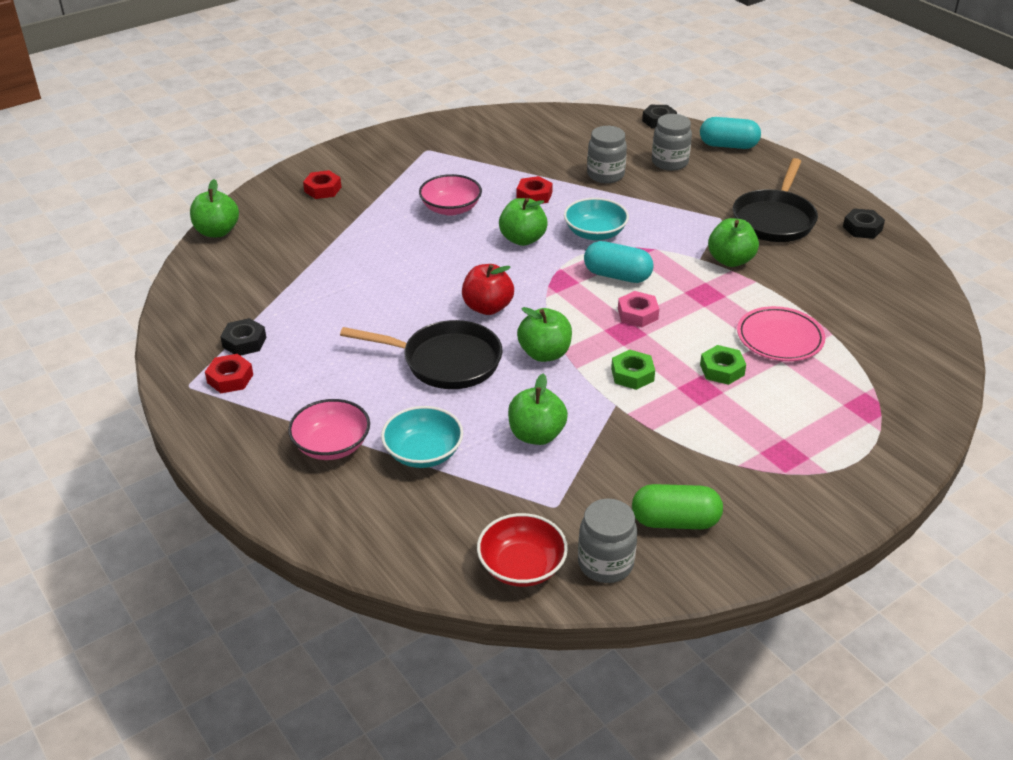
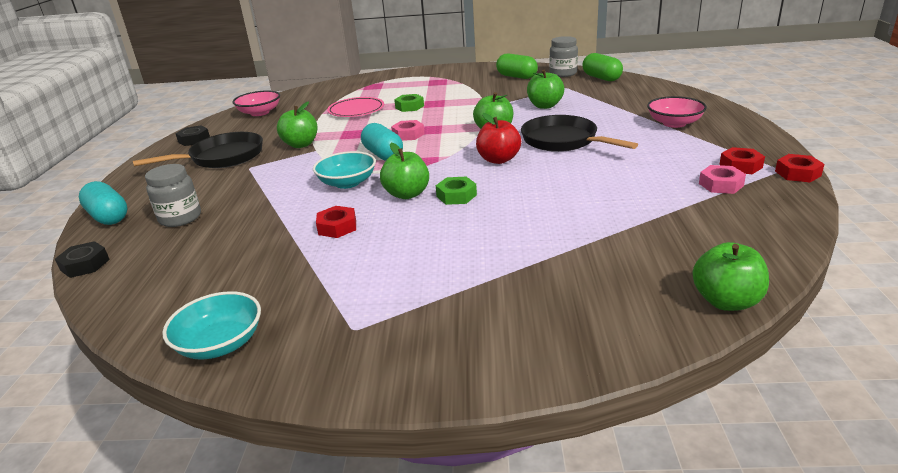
camera: 140 degrees left, 10 degrees down
black nut [220,318,266,356] -> pink nut [699,165,746,194]
red nut [303,170,341,199] -> red nut moved to [775,154,824,182]
turquoise bowl [381,406,463,468] -> turquoise bowl moved to [162,291,261,360]
pink bowl [419,174,482,216] -> pink bowl moved to [232,90,280,116]
red bowl [477,513,568,587] -> green capsule [582,53,623,81]
grey jar [587,126,627,183] -> none
green nut [611,350,655,390] -> green nut moved to [436,177,477,205]

